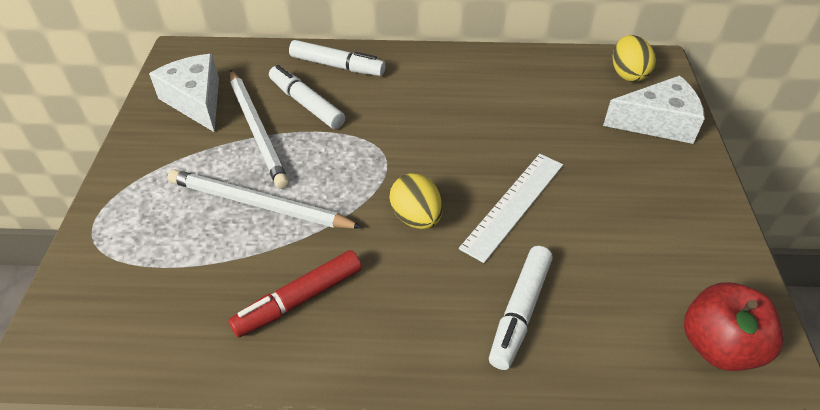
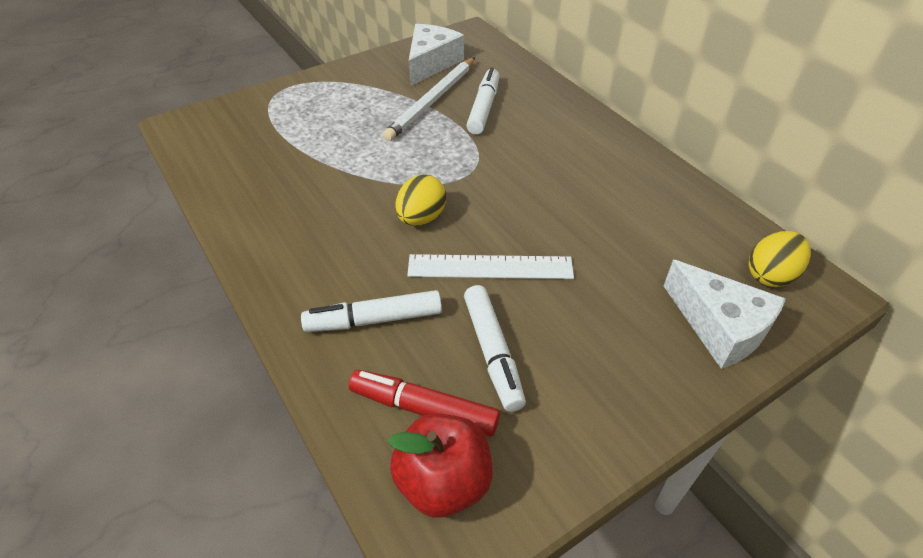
camera: 55 degrees right, 0 degrees up
white pencil [168,169,363,229] -> none
red marker [228,250,362,337] -> red marker moved to [349,370,500,436]
white marker [289,40,385,76] -> white marker moved to [464,285,526,412]

